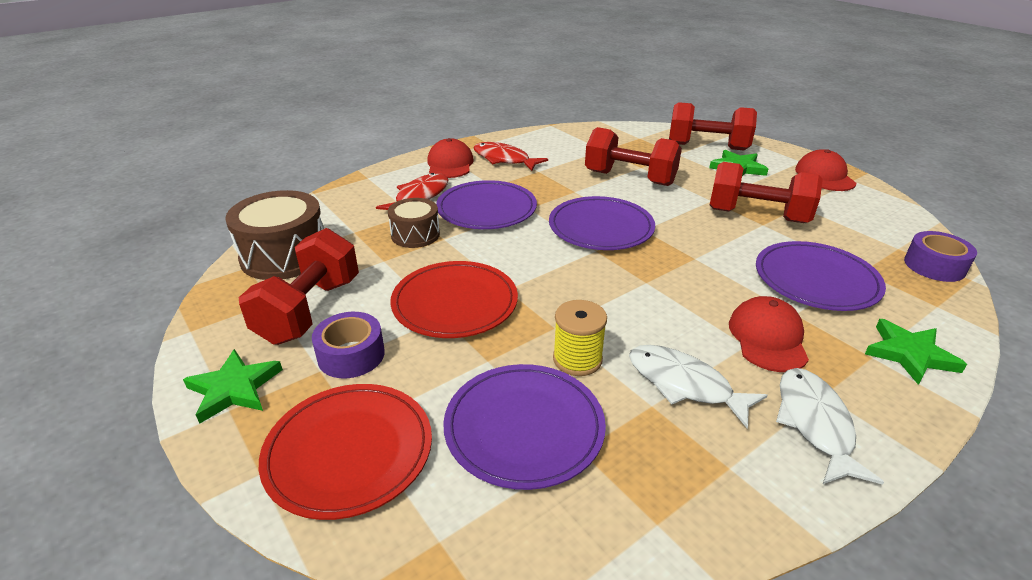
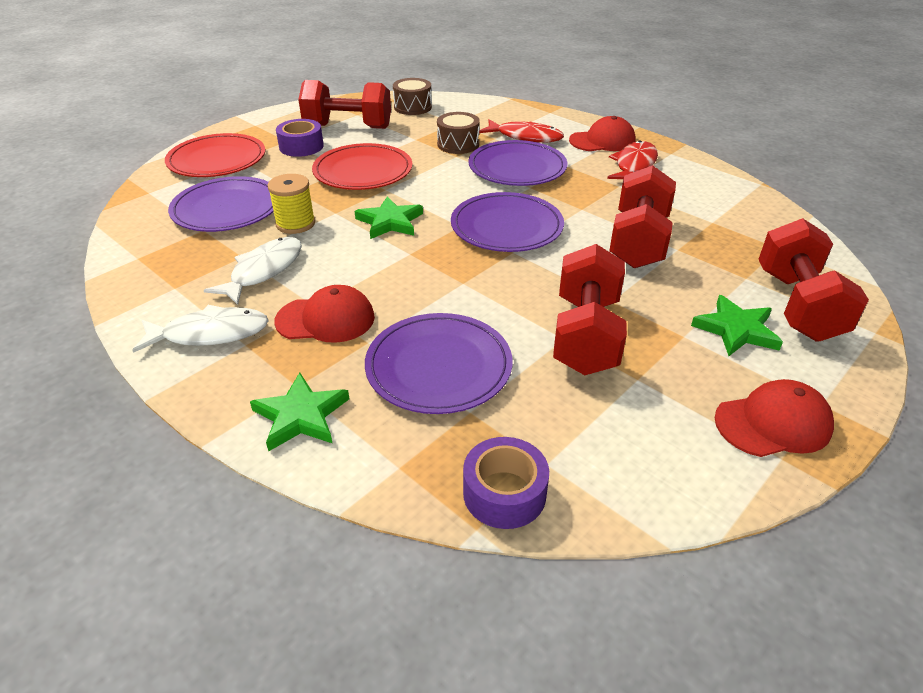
camera: 80 degrees right, 5 degrees up
green star [183,349,283,424] -> green star moved to [355,196,423,239]
brown drum [225,190,324,280] -> brown drum [393,78,432,115], size x0.60

